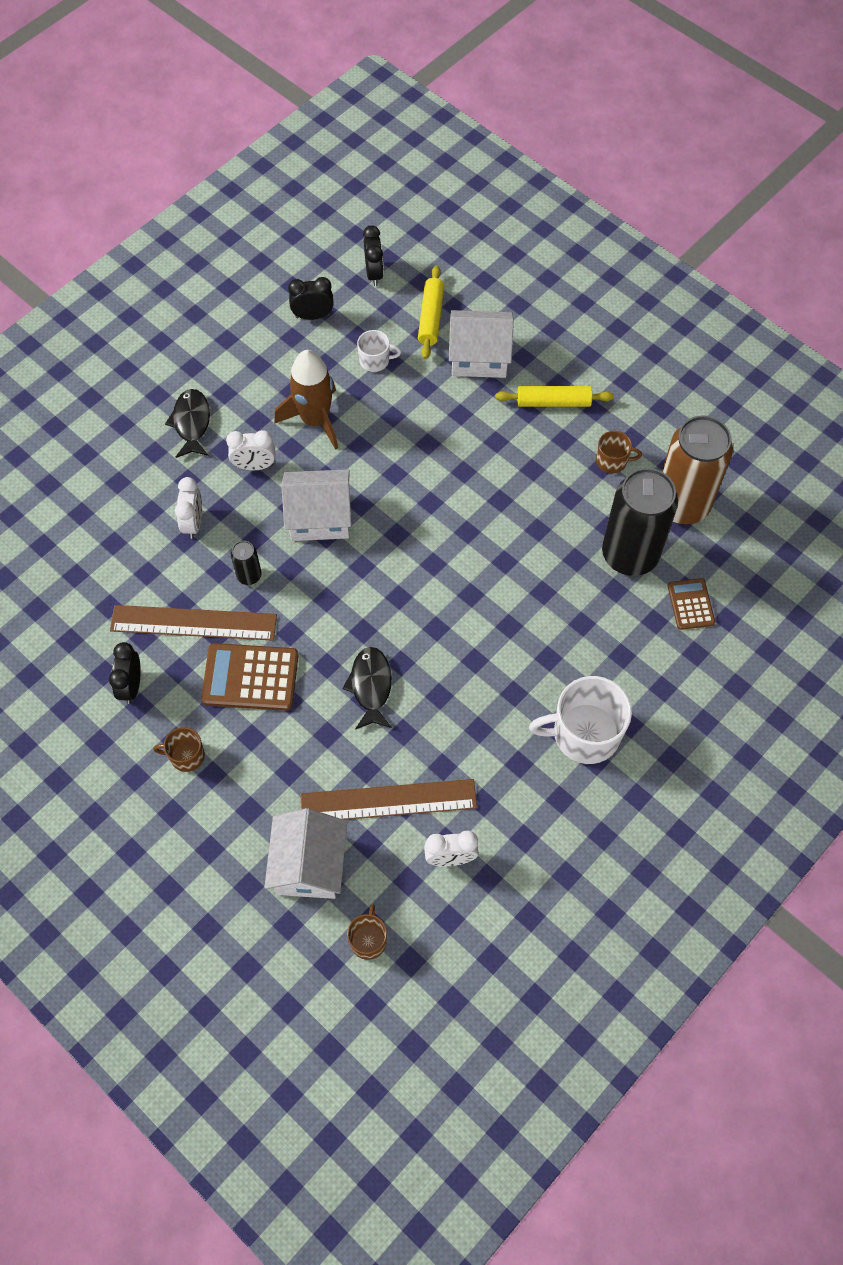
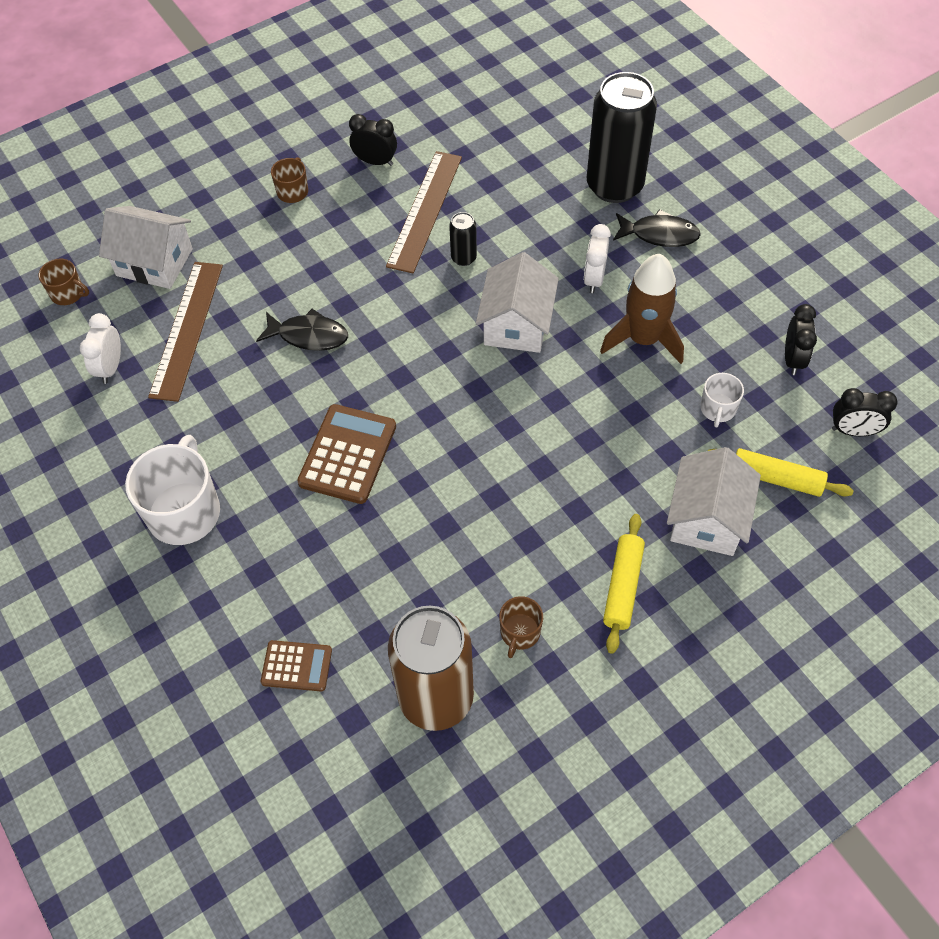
camera: 105 degrees right, 5 degrees down
white clock [175,477,202,539] -> none
brown calculator [201,643,299,711] -> brown calculator moved to [297,404,396,504]
black can [602,468,678,576] -> black can moved to [586,72,657,203]

